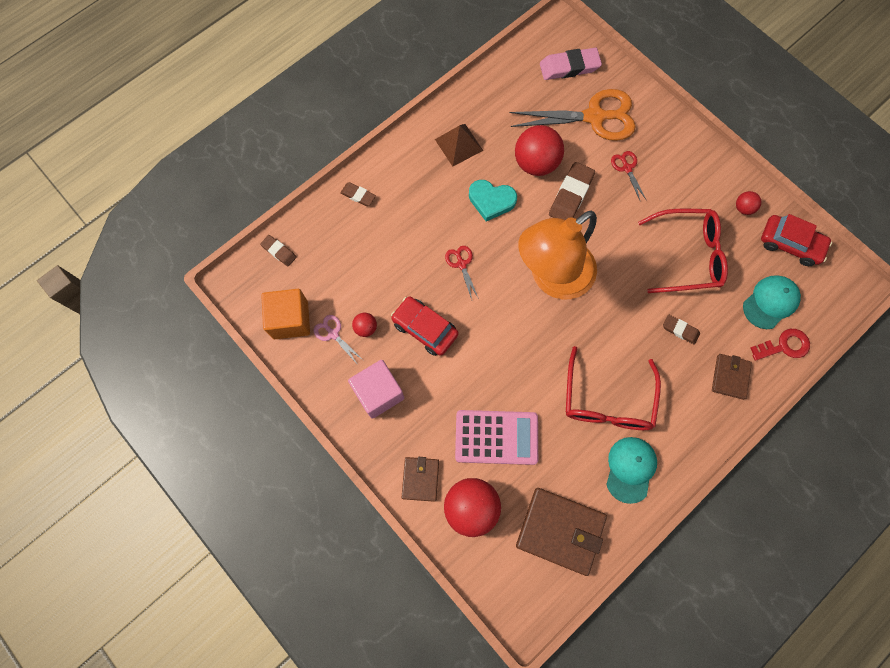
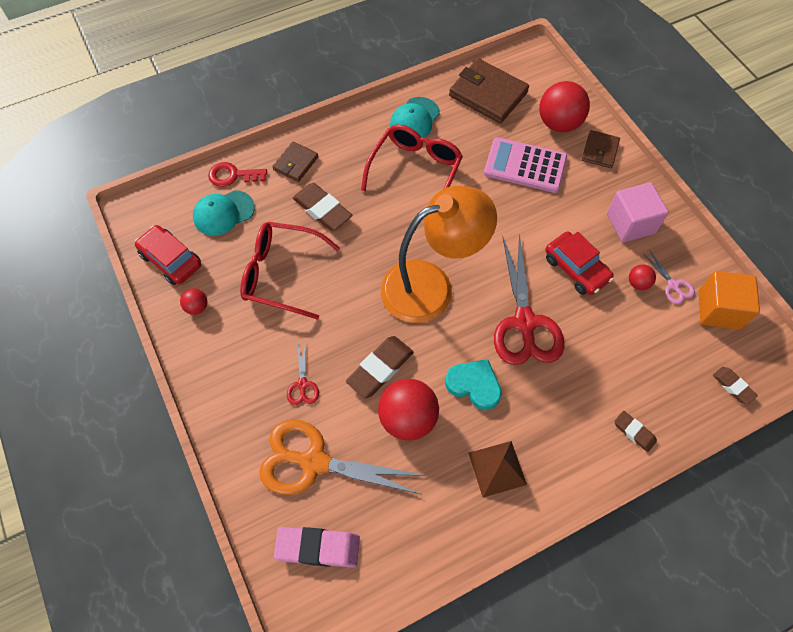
camera: 165 degrees left, 10 degrees down
red scissors [445,246,479,299] -> red scissors [494,233,564,365], size x2.25
brown eraser [663,315,700,345] -> brown eraser [293,183,353,231], size x1.74

